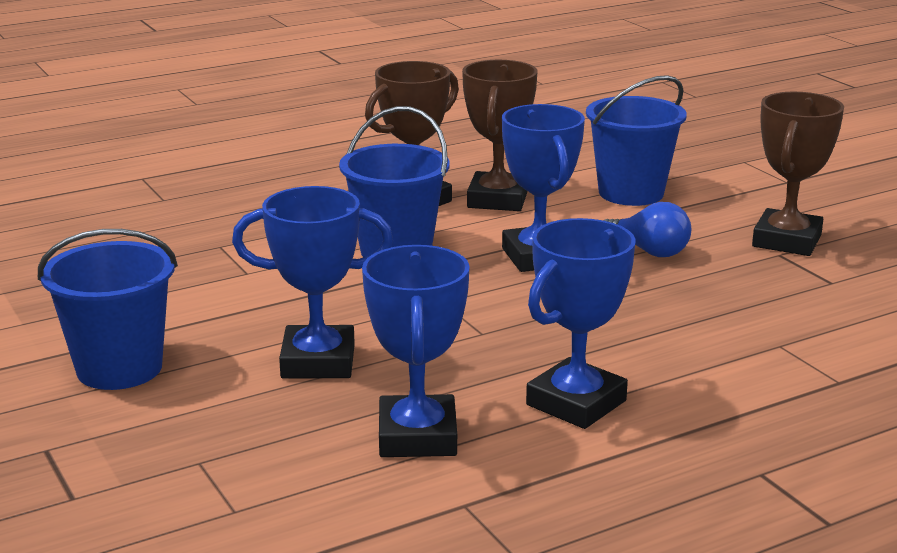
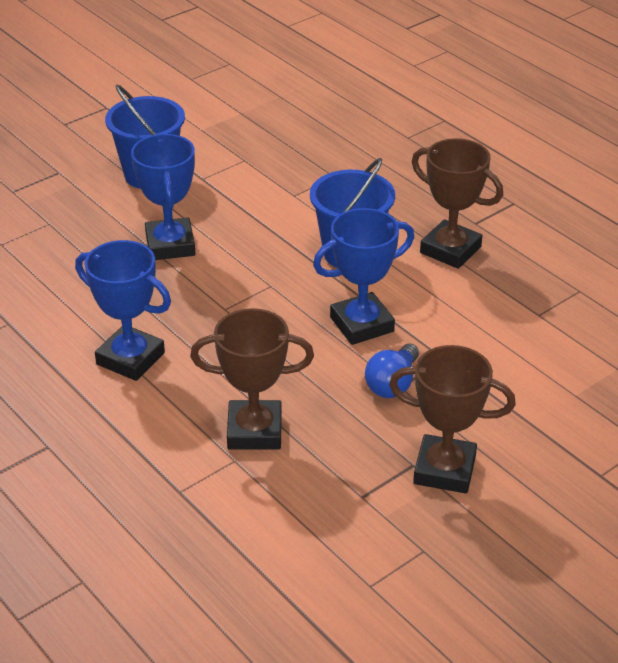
camera: 80 degrees right, 15 degrees up
blue trophy [362,245,470,457] -> none
brown trophy [462,60,537,211] -> brown trophy moved to [190,308,314,450]
blue bucket [586,75,687,206] -> none

